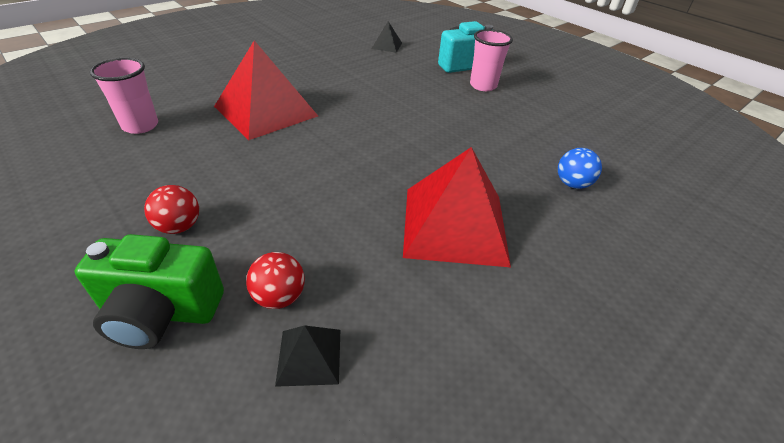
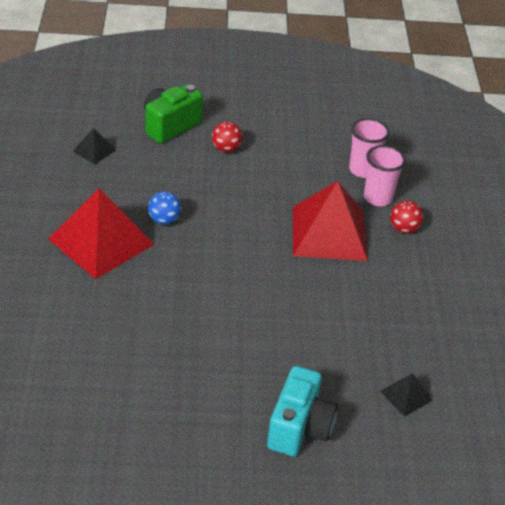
camera: 130 degrees right, 0 degrees up
red ball [246,252,305,309] -> red ball moved to [390,201,423,234]
pink cup [470,29,513,91] -> pink cup moved to [364,145,406,206]
blue ball [558,148,602,189] -> blue ball moved to [148,191,182,225]

